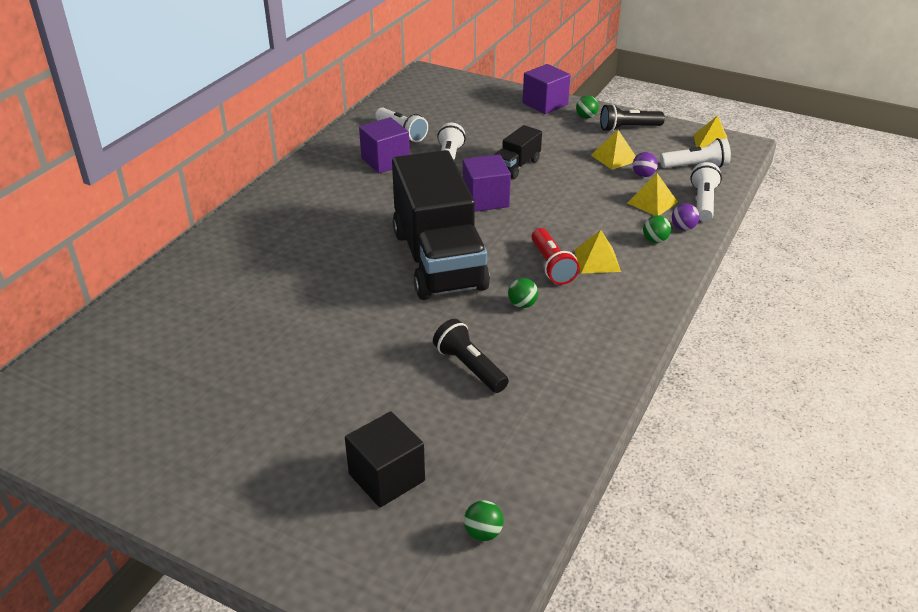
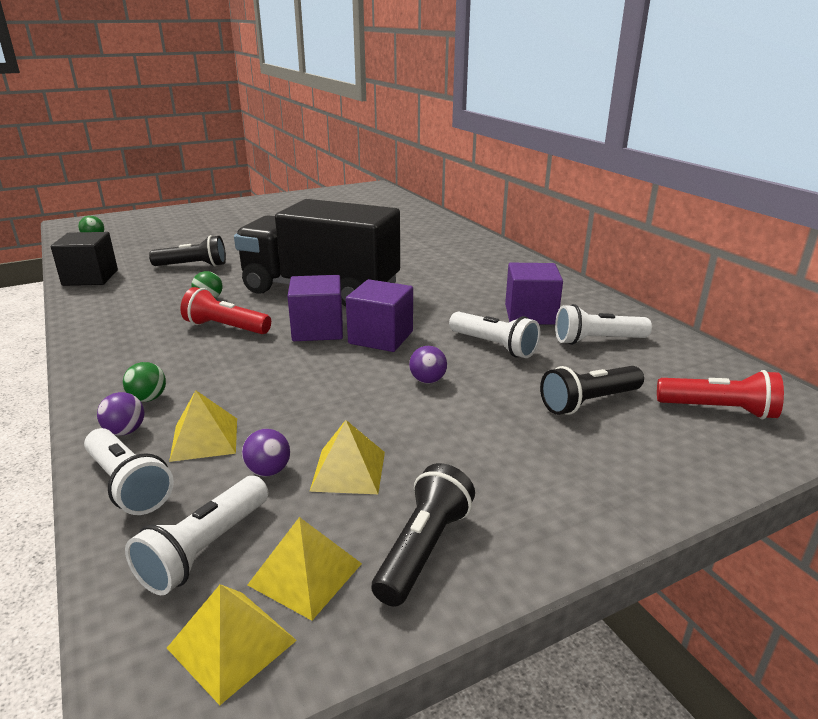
camera: 125 degrees right, 10 degrees down
black cube [345,411,425,507] -> black cube moved to [51,232,118,286]
black truck [494,125,542,179] -> purple ball [409,346,447,384]
purple cube [523,64,571,114] -> purple cube moved to [287,275,343,341]
yellow pyramid [574,230,621,274] -> yellow pyramid moved to [248,517,362,621]
green ball [576,96,599,118] -> none
none -> black flashlight [540,366,644,415]
none -> red flashlight [657,370,784,419]

